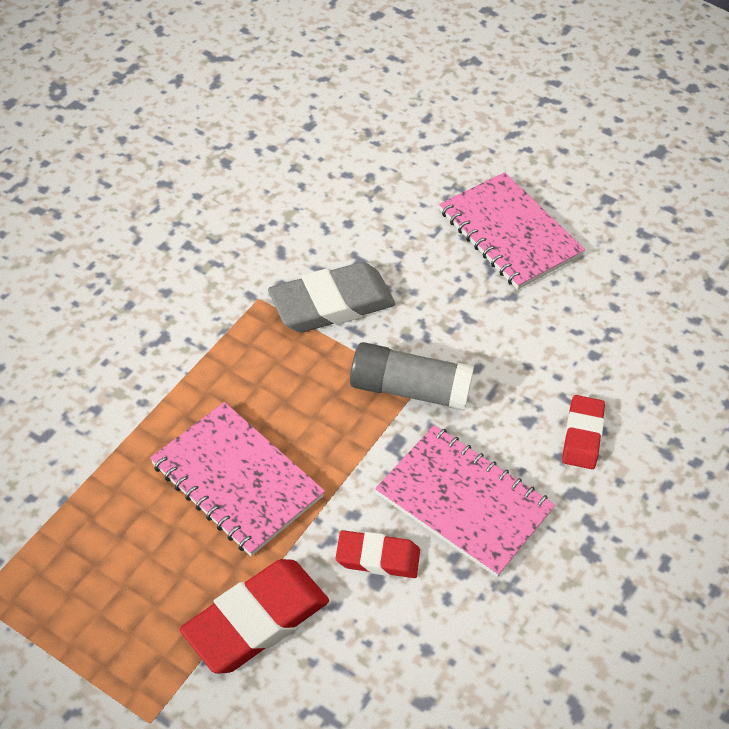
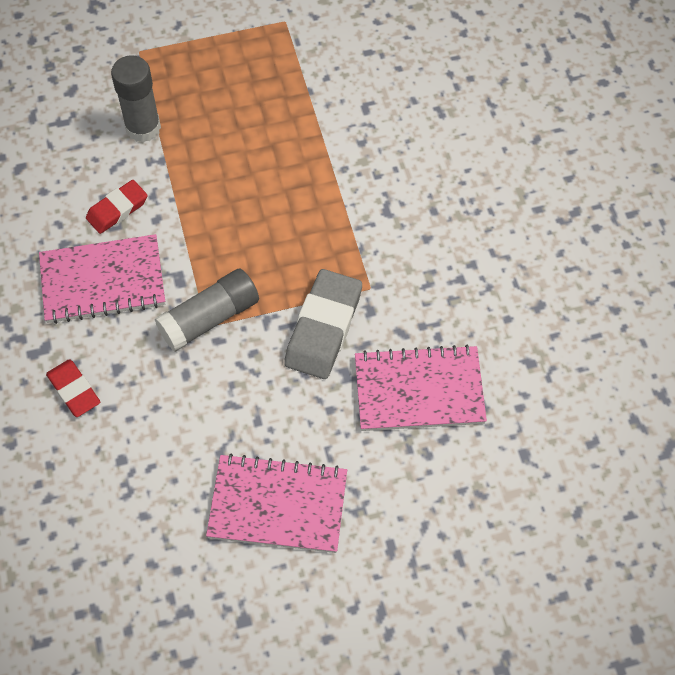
camera: 135 degrees right, 10 degrees up
pink notebook [150,402,325,556] -> pink notebook moved to [355,345,487,431]
red eraser [180,559,329,674] -> grey glue stick [111,55,161,142]

